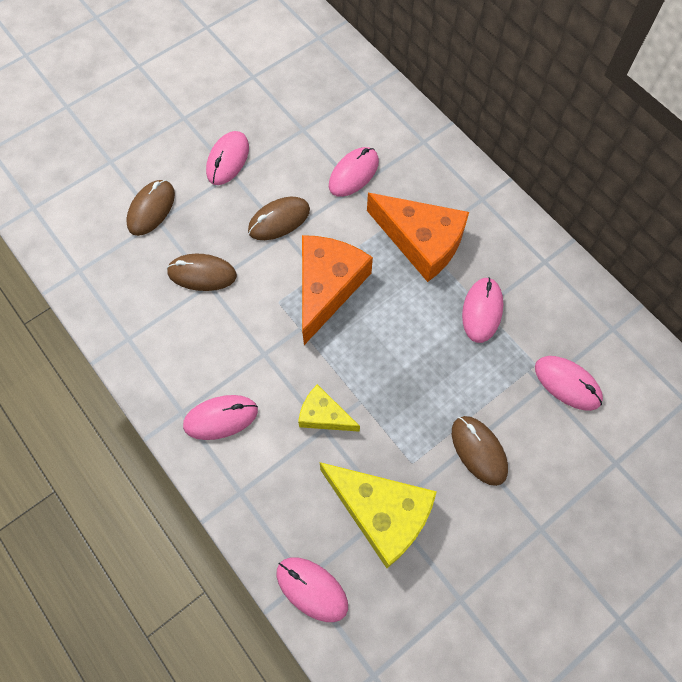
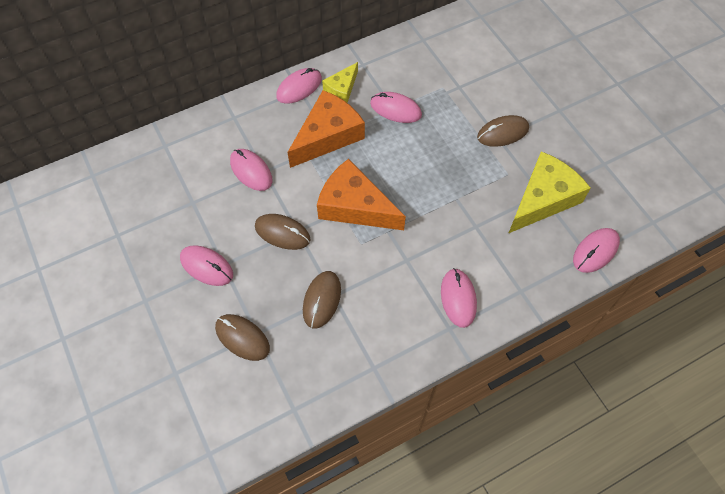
camera: 80 degrees left, 5 degrees down
brown mouse [248,197,310,240] -> brown mouse turned 45 degrees counterclockwise [255,214,311,250]
yellow cheese [298,384,360,432] -> yellow cheese moved to [322,62,358,103]
pink mouse [535,356,603,411] -> pink mouse moved to [276,68,322,104]

